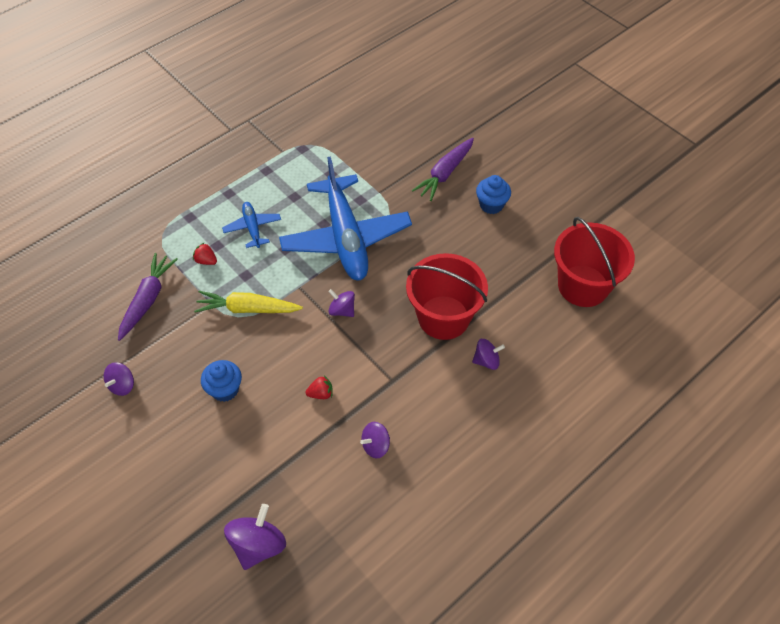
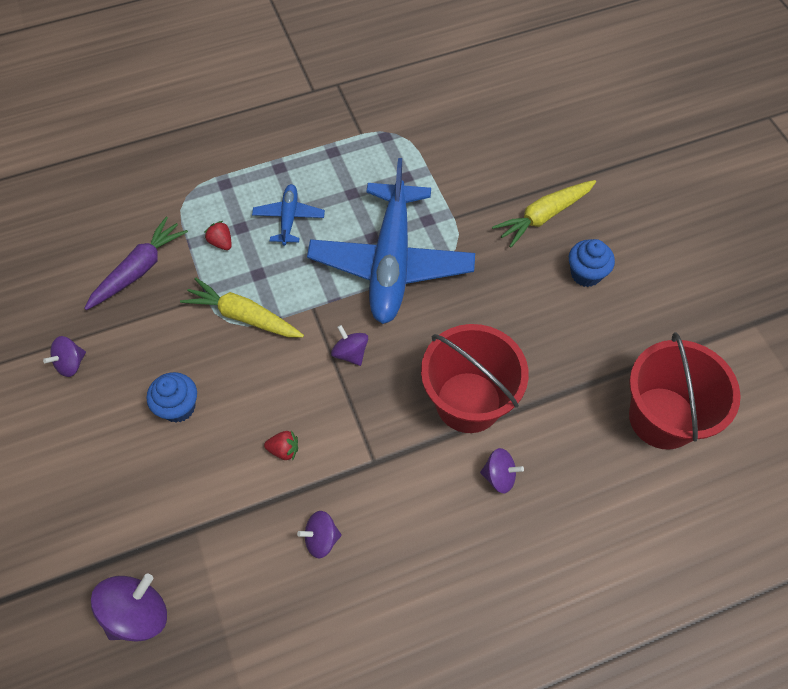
camera: 20 degrees right, 5 degrees up
purple carrot [412,138,474,201] -> yellow carrot [492,180,596,248]

